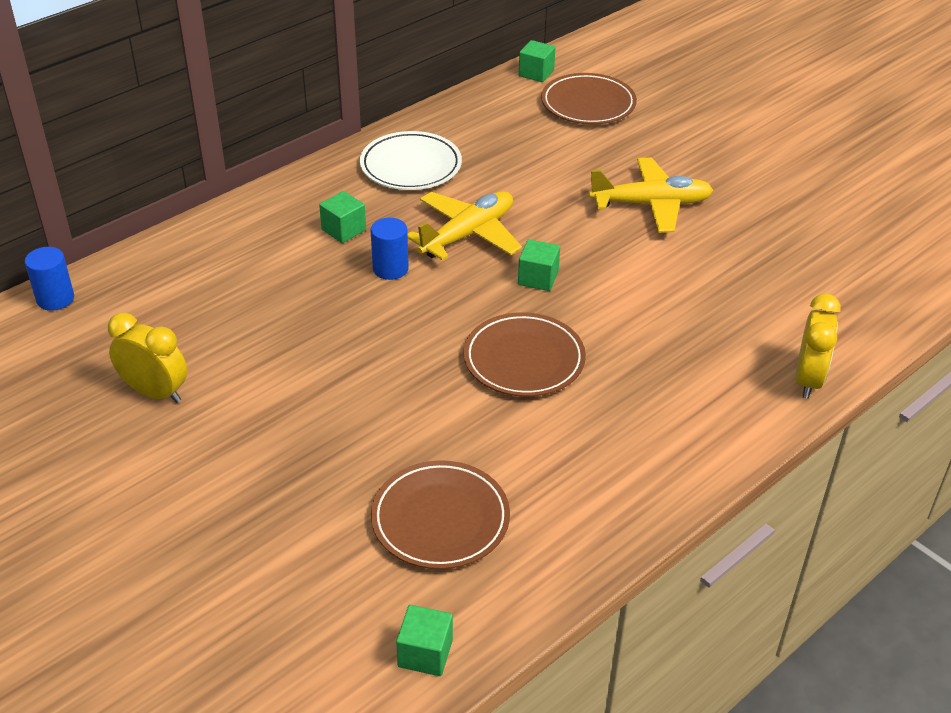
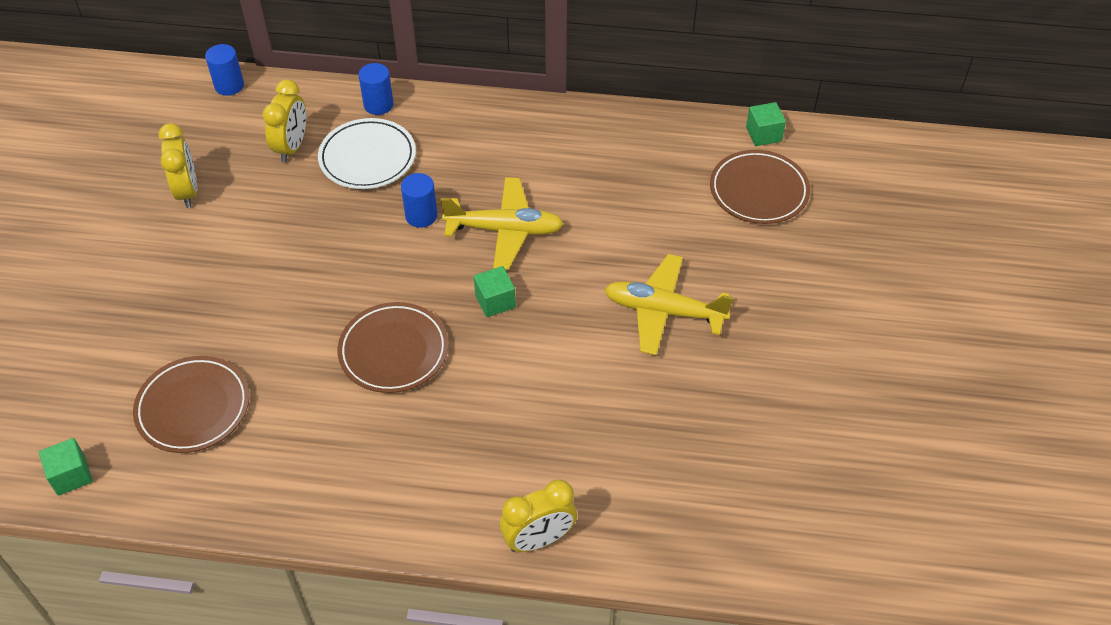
camera: 50 degrees right, 10 degrees up
green cube [319,191,366,243] -> none
white plate [360,131,462,190] -> white plate moved to [318,118,416,189]
yellow plane [589,158,713,233] -> yellow plane turned 150 degrees clockwise [604,254,734,355]
none -> yellow clock [263,79,306,163]
none -> blue cylinder [358,63,393,115]

